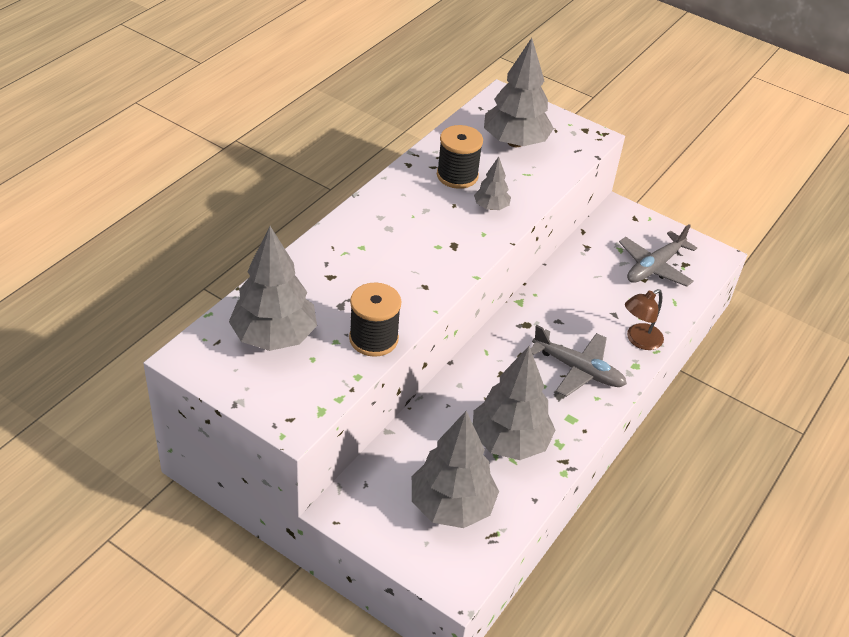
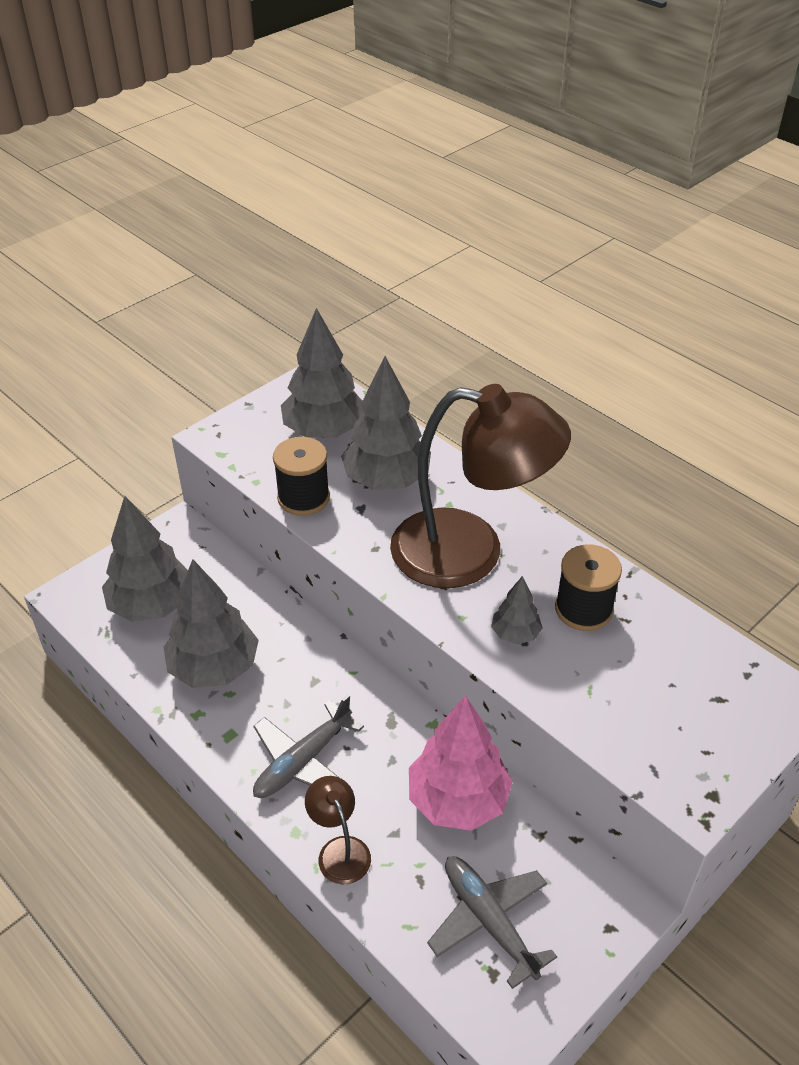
camera: 105 degrees right, 0 degrees up
grey tree [484,38,554,147] -> grey tree moved to [341,356,431,490]
none -> brown lamp [390,384,571,588]
none -> pink tree [409,695,513,831]

